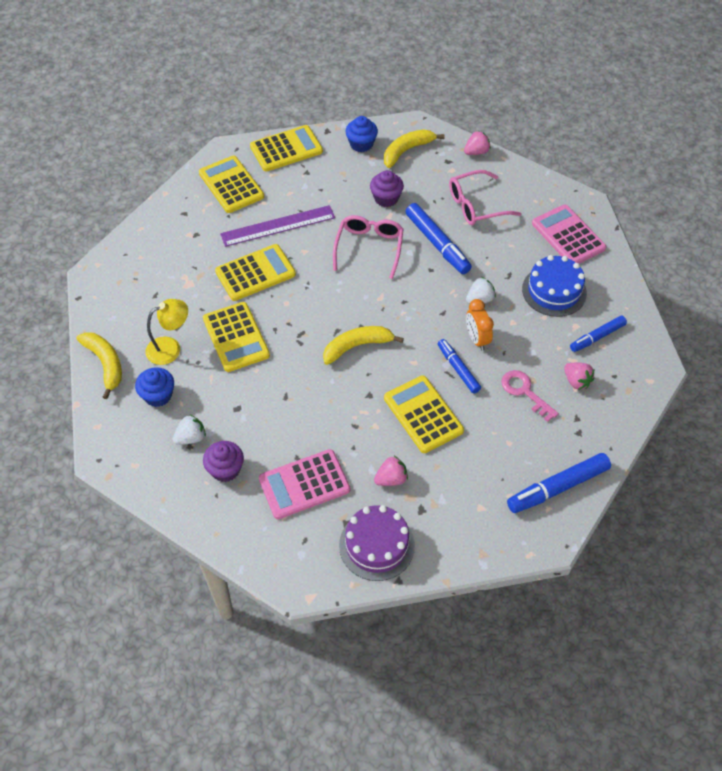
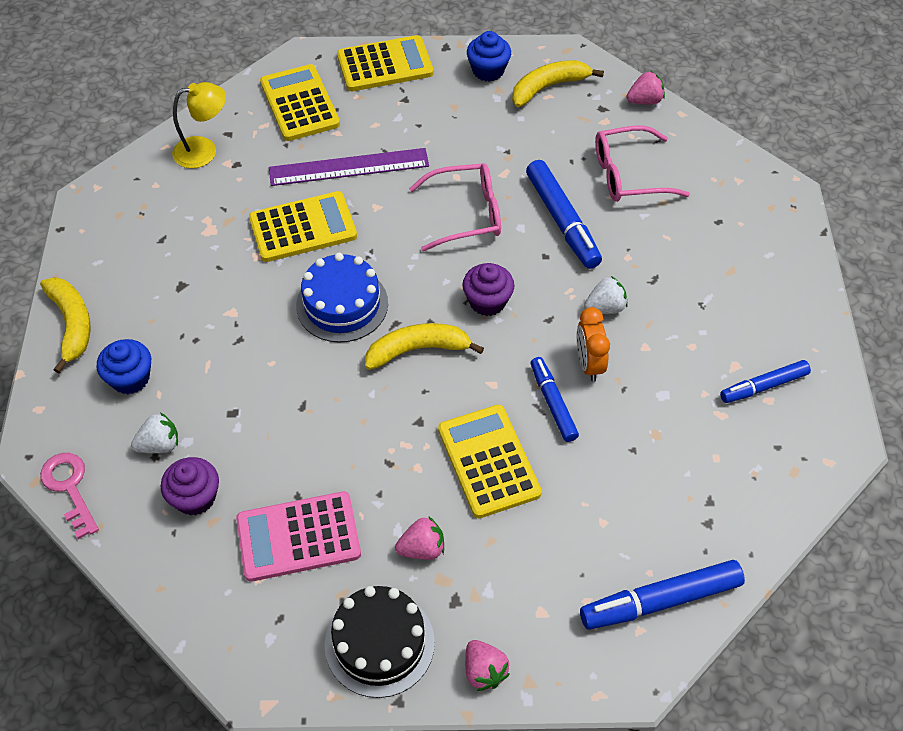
camera: 10 degrees right, 0 degrees up
yellow lamp [145,299,188,365] -> yellow lamp moved to [172,82,226,168]
yellow calculator [203,302,270,372] -> none
pink glasses [333,215,404,279] -> pink glasses turned 60 degrees clockwise [409,163,501,251]
purple cake [339,505,415,581] -> black cake [325,586,435,698]
purple cupcake [370,170,404,207] -> purple cupcake moved to [462,263,515,316]
pink key [501,370,559,422] -> pink key moved to [40,453,99,539]
blue cake [522,255,587,317] -> blue cake moved to [296,253,388,342]
pink calculator [532,205,606,264] -> none
pink strawberry [564,363,594,390] -> pink strawberry moved to [465,640,510,691]

